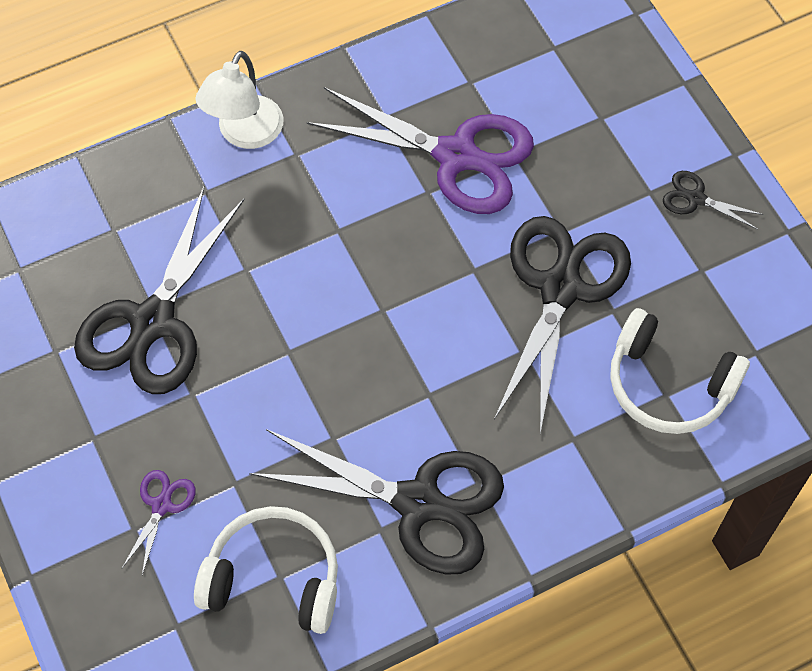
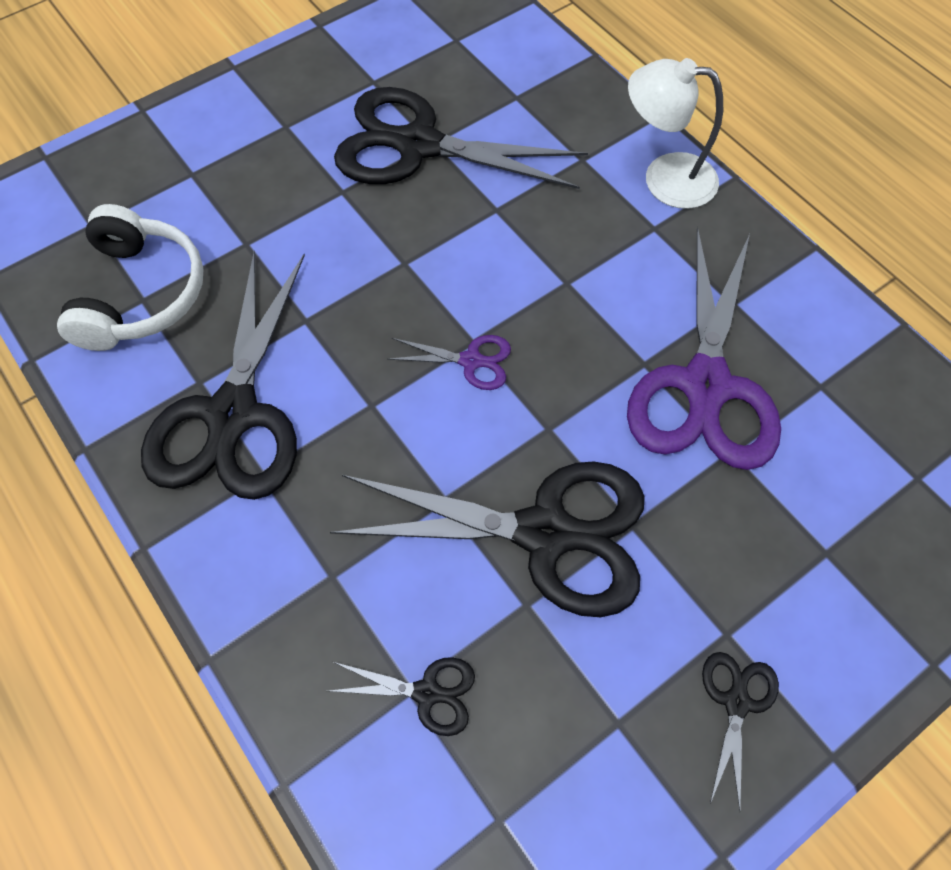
camera: 80 degrees right, 0 degrees up
purple scissors [122,470,196,575] -> purple scissors moved to [387,335,511,390]
white headphones [610,308,750,434] -> black scissors [329,657,475,736]

